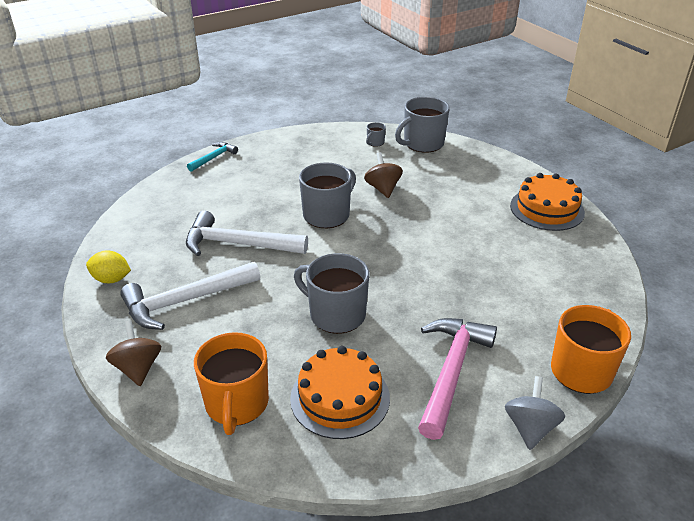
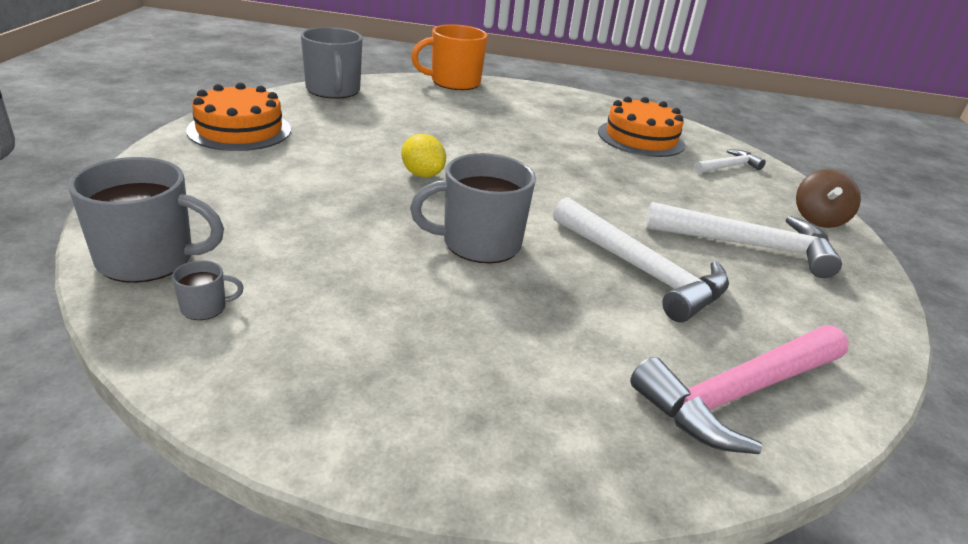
camera: 145 degrees left, 5 degrees down
yellow lemon [86,250,131,283] -> yellow lemon moved to [401,134,446,177]
turquoise hammer [187,142,238,172] -> none
orange mug [194,332,269,435] -> white hammer [694,149,766,174]
grey mug [294,253,369,334] -> grey mug moved to [301,27,362,99]
brown spinning top [364,152,403,198] -> none
pink hammer [418,318,497,440] -> pink hammer moved to [630,325,849,454]
grey spinning top [505,376,565,450] -> none

